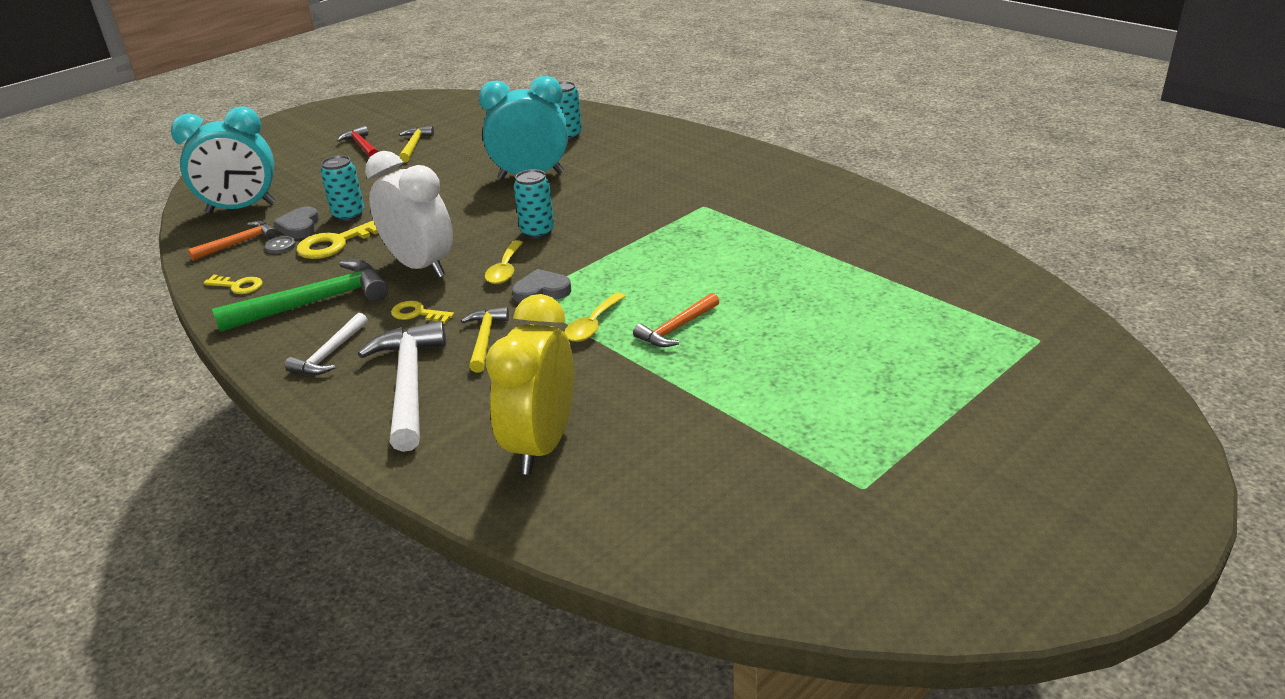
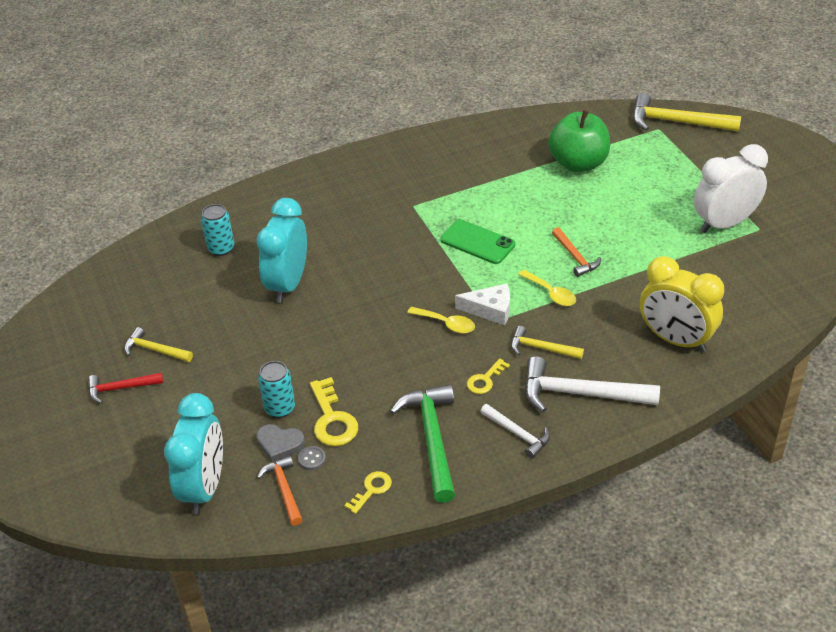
camera: 70 degrees left, 10 degrees up
white clock [365,151,453,278] -> white clock moved to [694,144,768,233]
grey heart [512,269,571,303] -> white cheese [455,284,510,325]
turquoise can [514,169,554,239] -> none
none -> green phone [440,219,515,264]
none -> green apple [548,109,610,173]
none -> yellow hammer [633,93,741,132]

